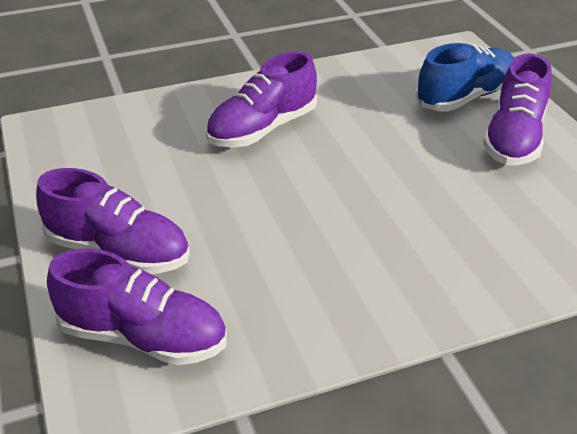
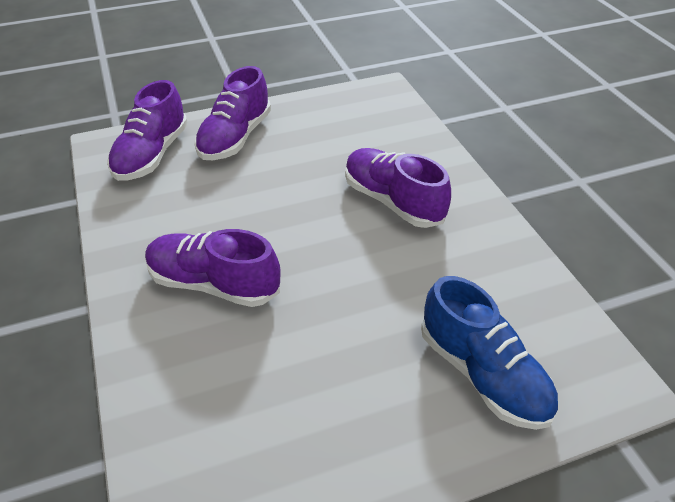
camera: 90 degrees right, 5 degrees up
purple shoe [483,54,552,165] -> purple shoe moved to [145,229,280,307]

